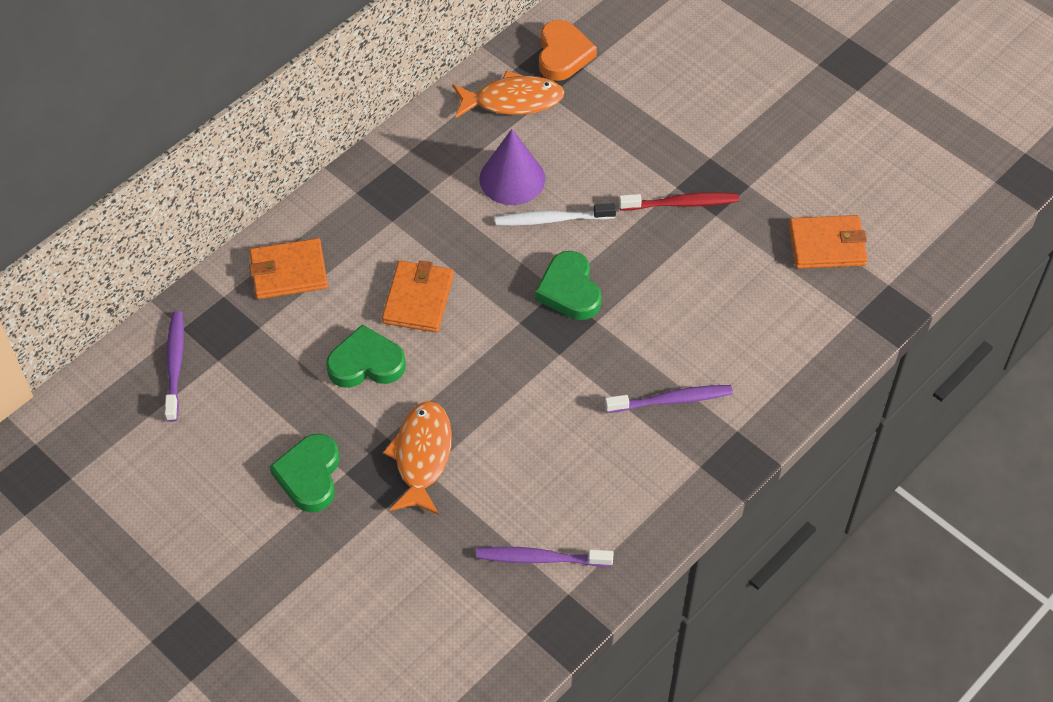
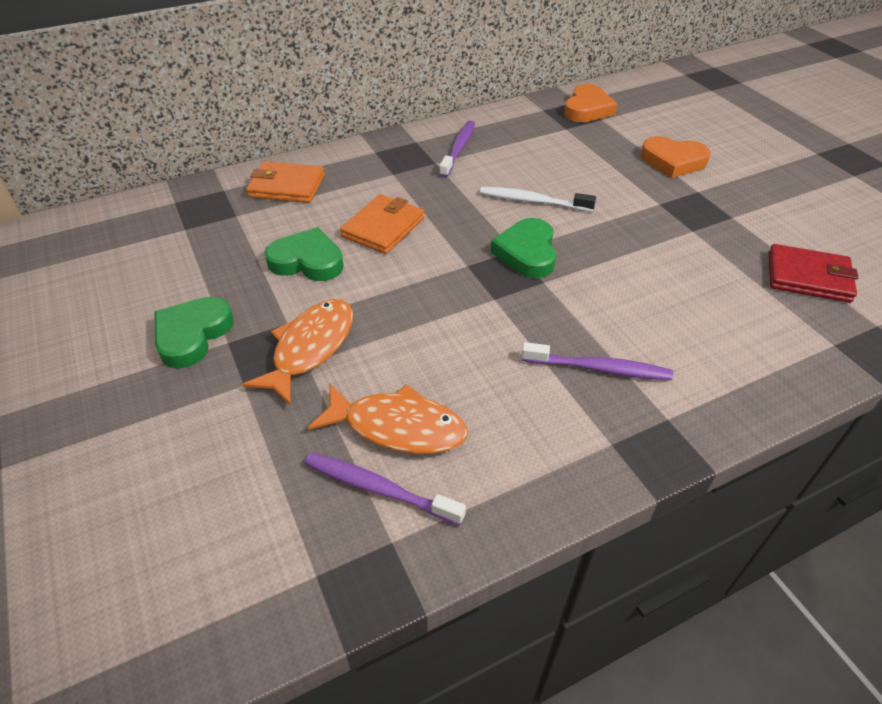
camera: 20 degrees right, 10 degrees down
purple toothbrush [165,311,184,422] -> purple toothbrush moved to [439,121,475,178]
orange fish [452,70,565,119] -> orange fish moved to [308,384,468,454]
purple cone [479,129,545,205] -> none
red toothbrush [619,192,739,211] -> none
orange wallet [789,215,868,269] -> red wallet [769,244,858,303]
none -> orange heart [640,136,711,178]

